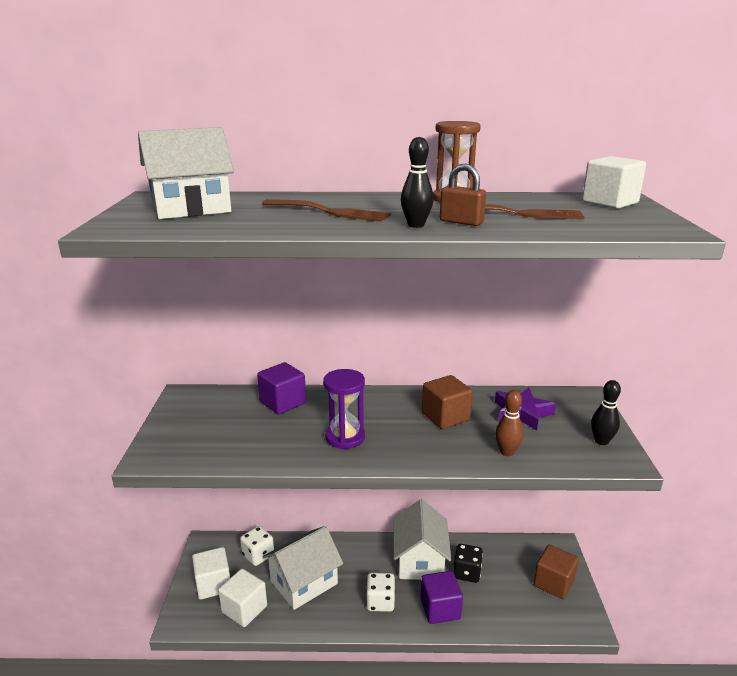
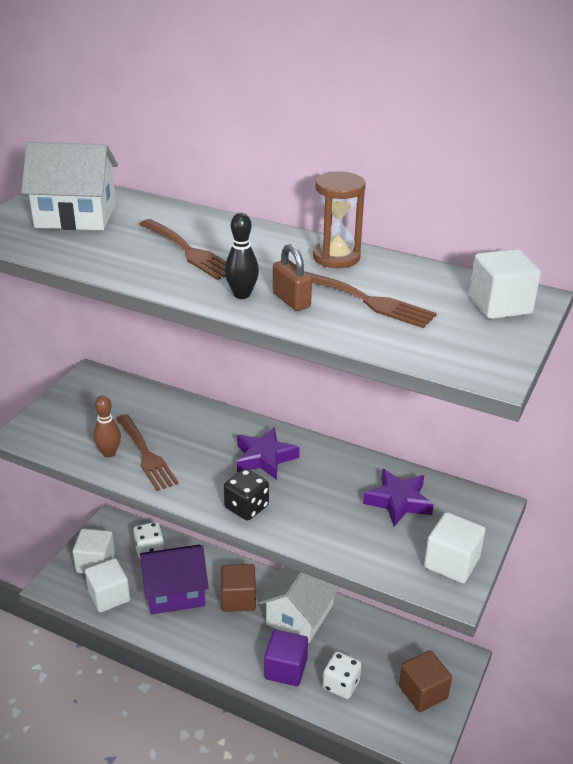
camera: 25 degrees right, 10 degrees up
purple cube [257,362,306,414] -> none
white house [263,526,343,610] -> purple house [140,545,209,615]
purple hourglass [323,369,365,449] -> none
white dice [366,572,395,612] -> white dice moved to [323,651,362,699]
brown cube [422,375,473,429] -> brown cube moved to [221,564,256,612]
black dice [453,544,483,583] -> black dice moved to [224,469,269,521]
brown bowling pin [495,390,524,456] -> brown bowling pin moved to [93,396,121,457]
black bowling pin [591,380,621,445] -> white cube [424,512,485,584]
none -> brown fork [116,414,179,491]
none -> purple star [237,427,300,480]

